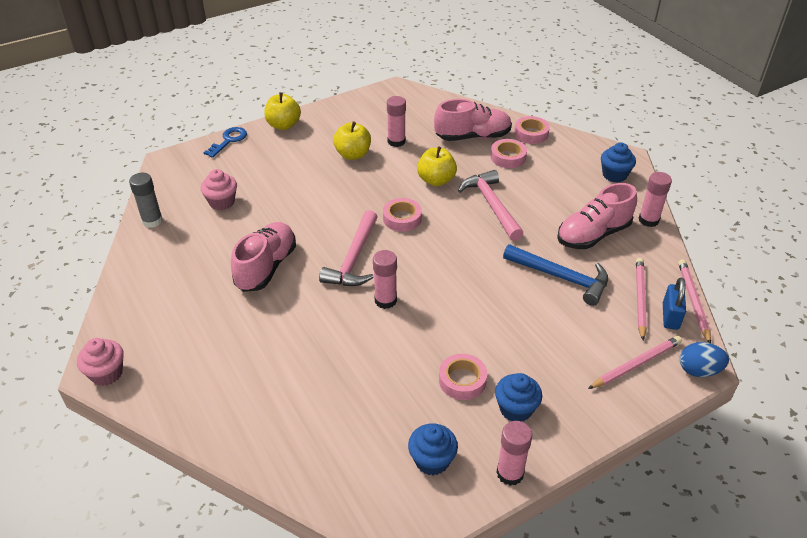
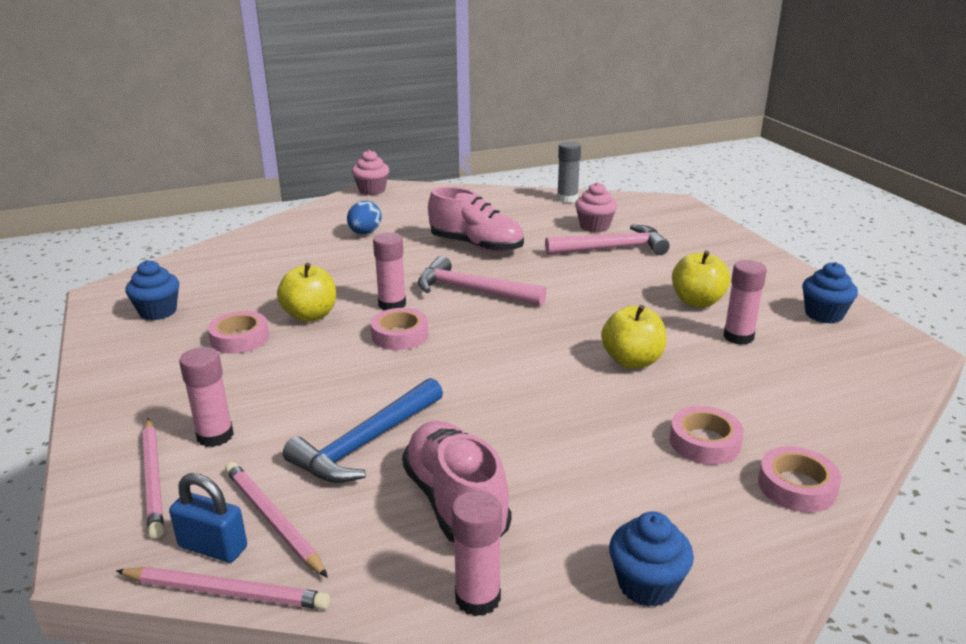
camera: 100 degrees right, 15 degrees down
blue key [203,127,247,158] -> none
yellow apple [264,92,301,130] -> yellow apple moved to [277,263,336,322]
pink tape [383,198,422,232] -> pink tape moved to [371,308,428,350]
pink shoe [434,99,512,141] -> none
pink hammer [458,170,524,241] -> pink hammer moved to [545,225,670,255]
blue cupcake [495,373,542,421] -> blue cupcake moved to [802,262,858,324]
pink glue stick [496,421,532,486] -> pink glue stick moved to [179,347,234,447]
pink pencil [636,258,647,340] -> pink pencil turned 150 degrees counterclockwise [225,462,328,578]
blue egg [680,342,729,377] -> blue egg moved to [347,201,382,234]

